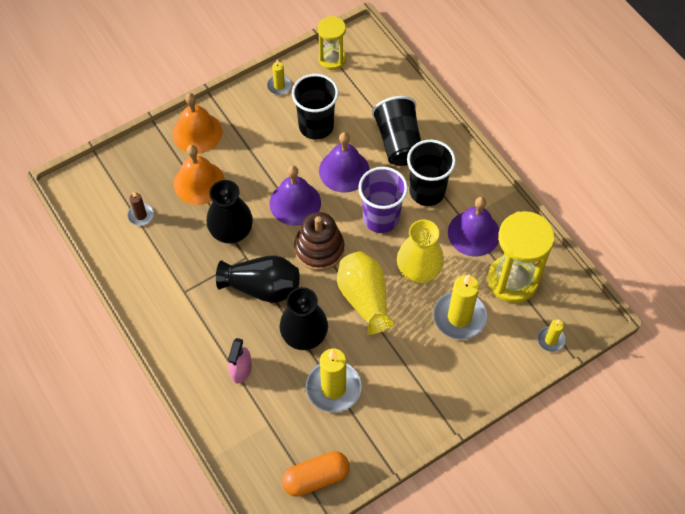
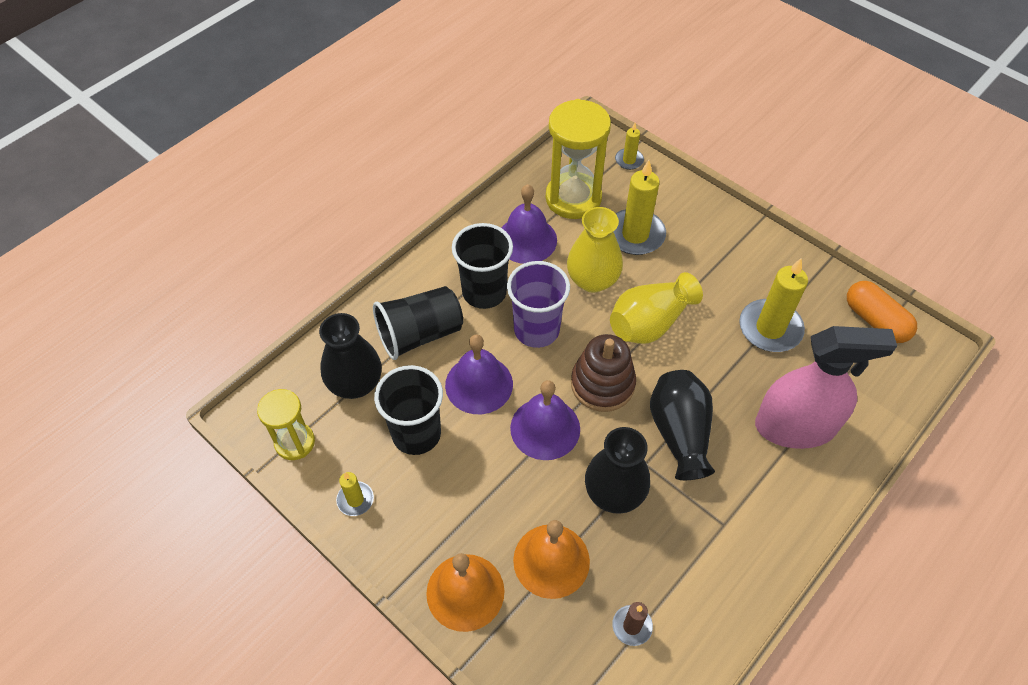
camera: 105 degrees left, 5 degrees down
pink spray bottle [228,338,252,384] -> pink spray bottle [755,326,897,449], size x2.12
black vase [280,287,328,350] -> black vase moved to [319,313,382,399]

